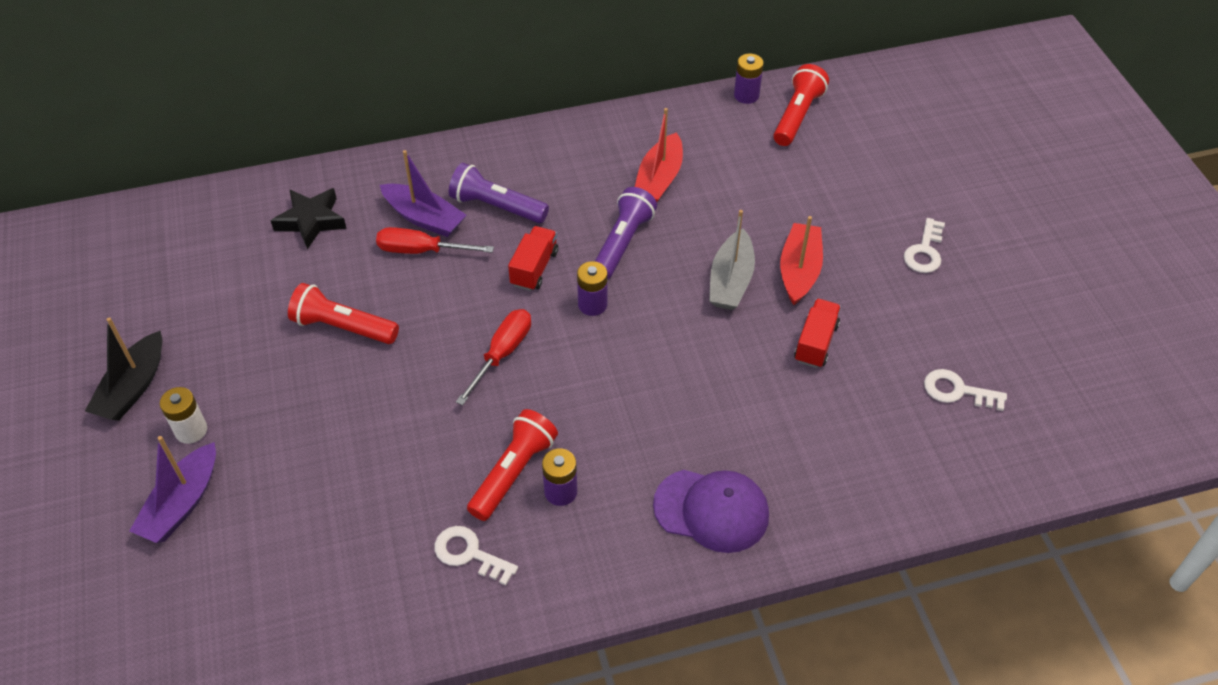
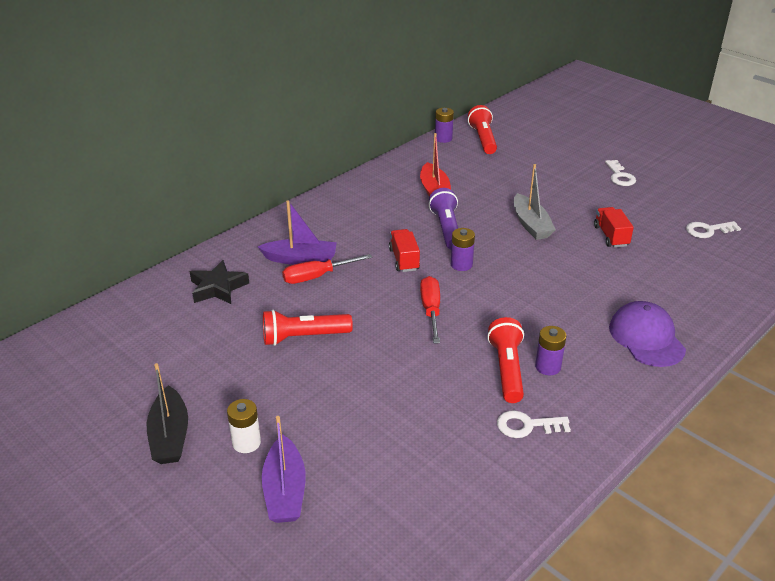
camera: 30 degrees left, 15 degrees down
purple flashlight [449,163,549,223] -> none
purple cap [653,470,769,553] -> purple cap turned 90 degrees counterclockwise [609,301,686,367]
red boat [780,216,823,305] -> none

